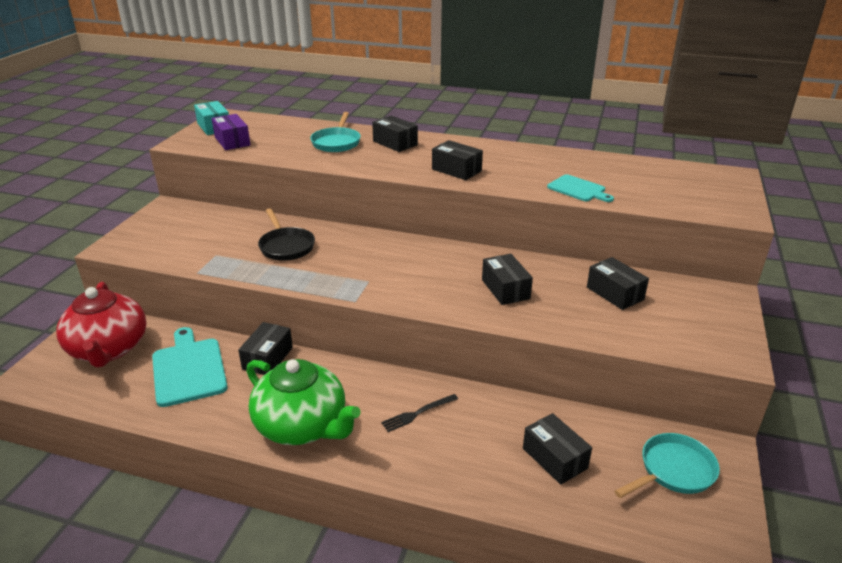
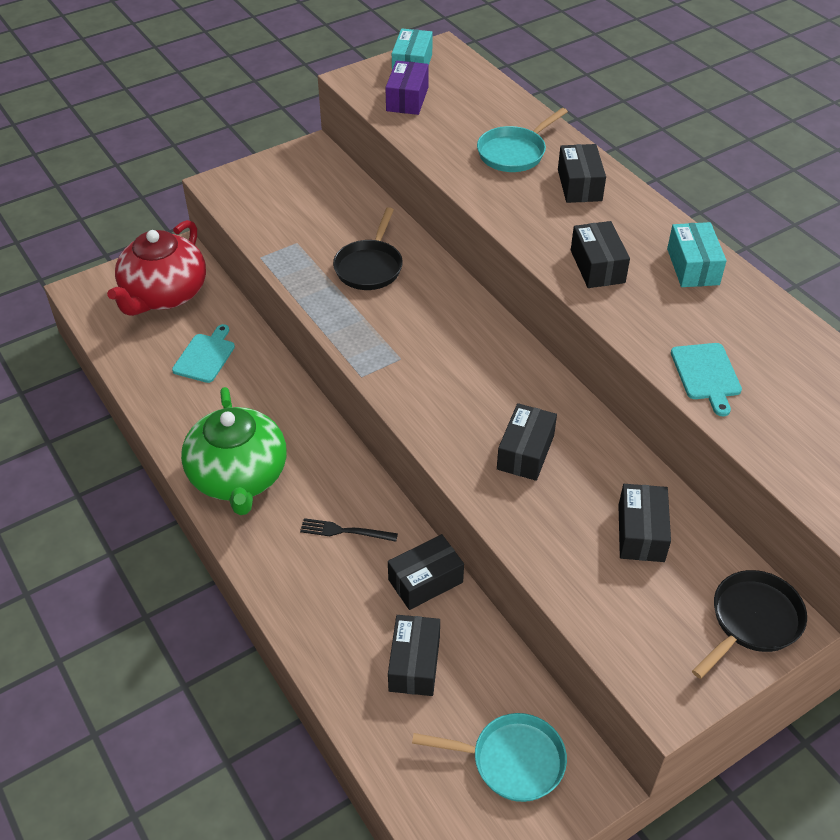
camera: 40 degrees right, 15 degrees up
turquoise cutting board [152,327,228,407] -> turquoise cutting board [172,324,235,383], size x0.62
black box [238,322,293,375] -> black box moved to [388,534,464,610]
none -> turquoise box [667,222,727,287]
none -> black pan [692,570,807,679]

